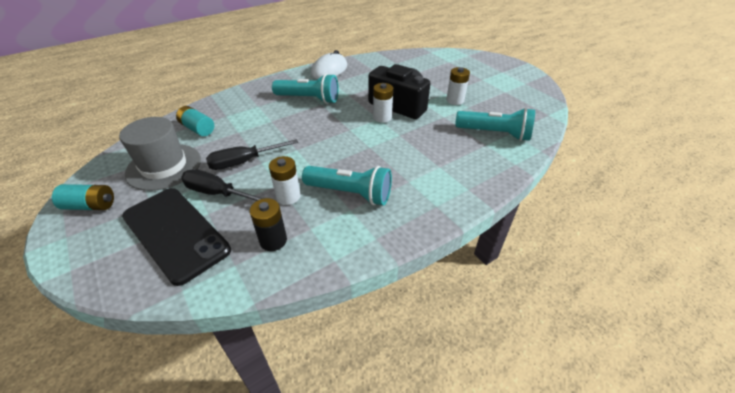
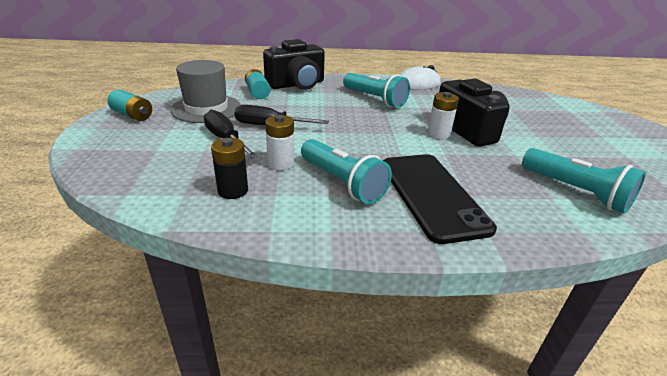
camera: 30 degrees right, 10 degrees down
black phone [122,188,231,286] -> black phone moved to [383,154,497,244]
white battery [446,67,470,105] -> none
none -> black camera [263,39,325,90]

